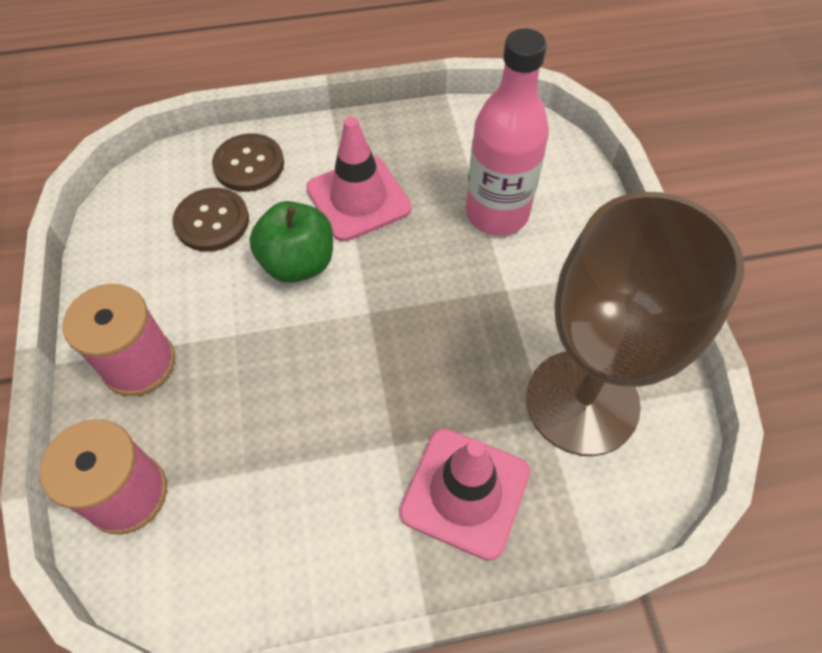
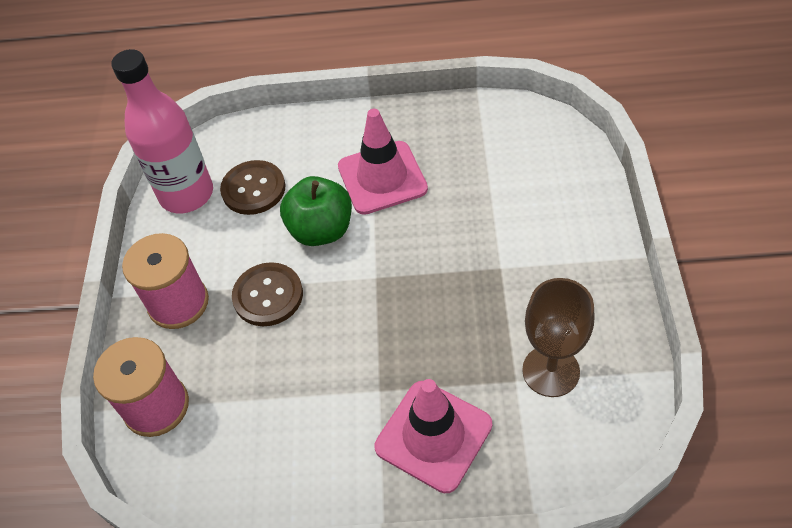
camera: 15 degrees right, 5 degrees down
brown button [212,133,284,192] -> brown button moved to [232,262,303,326]
pink bottle [466,29,549,235] -> pink bottle moved to [111,49,213,213]
brown goblet [526,192,744,456] -> brown goblet [522,278,594,397], size x0.56

